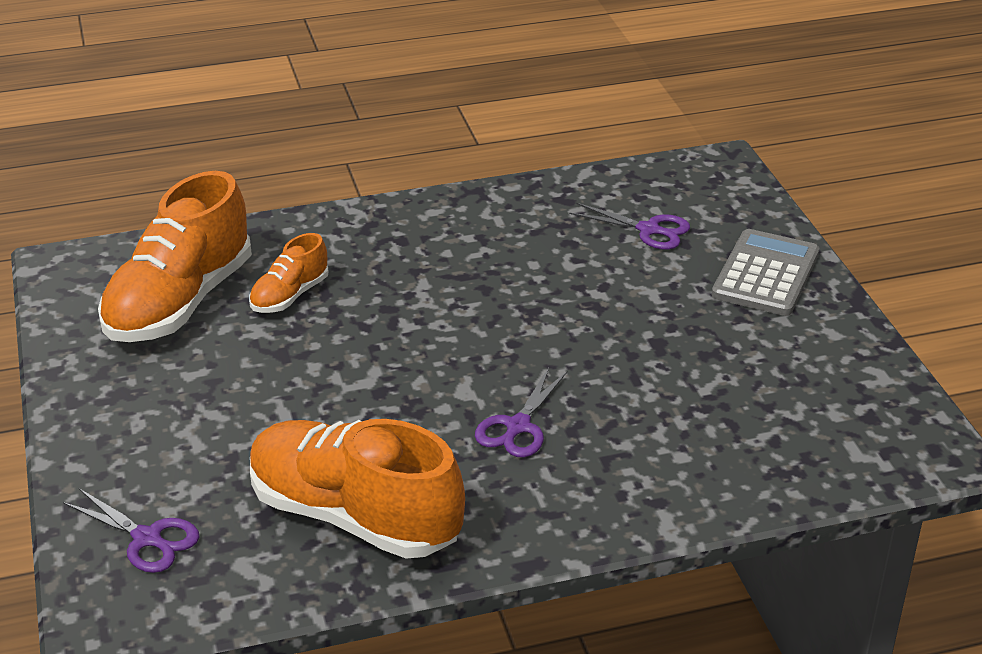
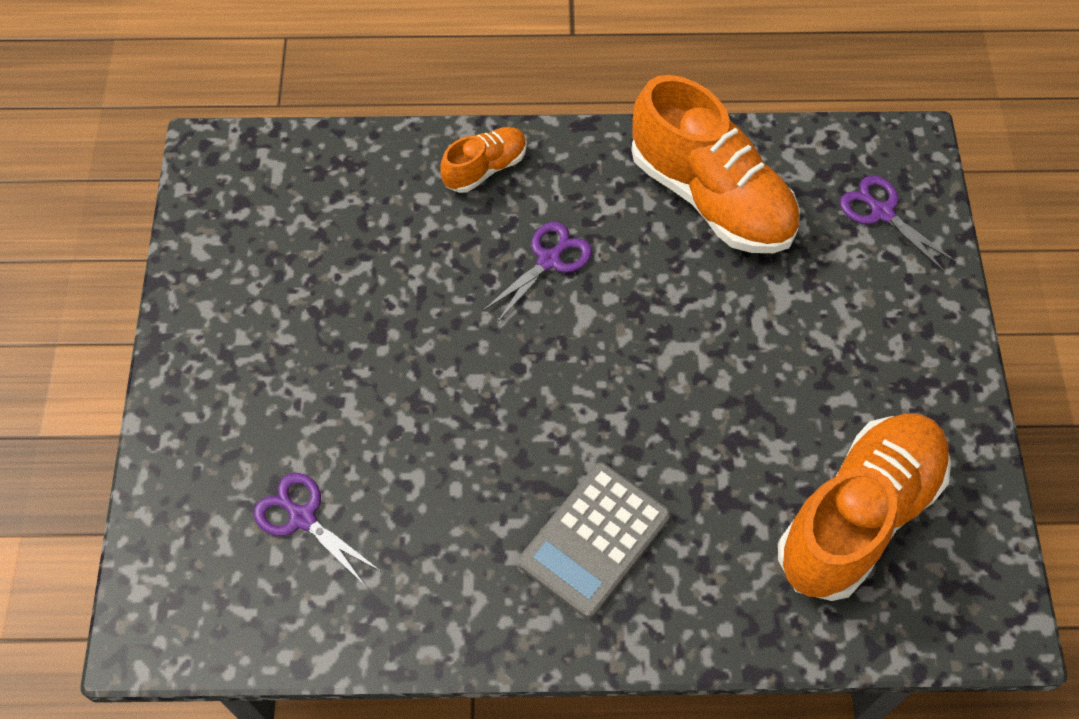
camera: 165 degrees left, 25 degrees up
orange shoe [249,233,329,313] -> orange shoe moved to [440,127,527,193]
grey calculator [712,229,819,316] -> grey calculator moved to [518,462,670,618]

